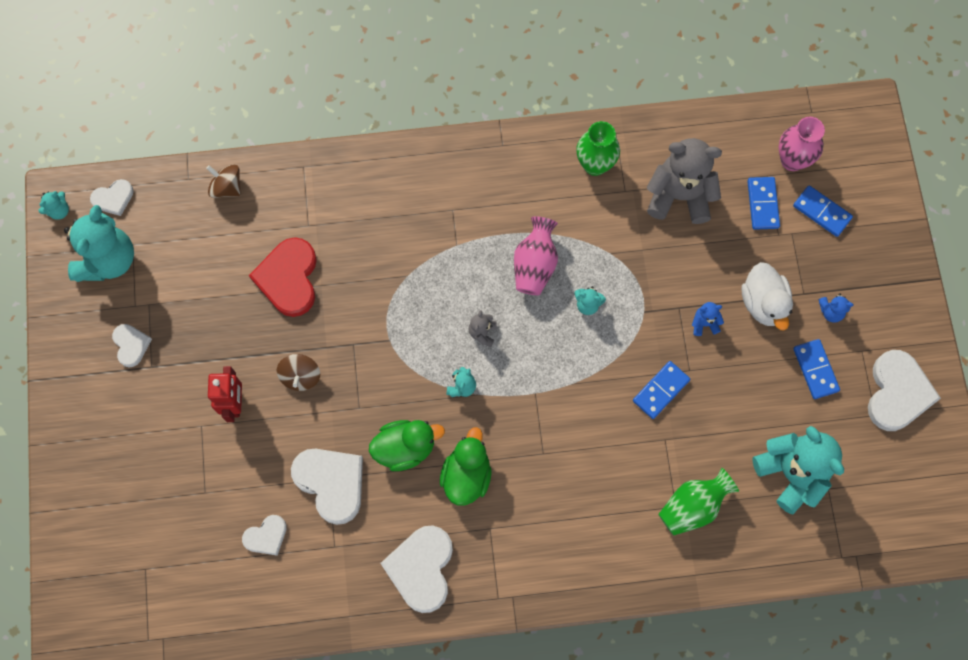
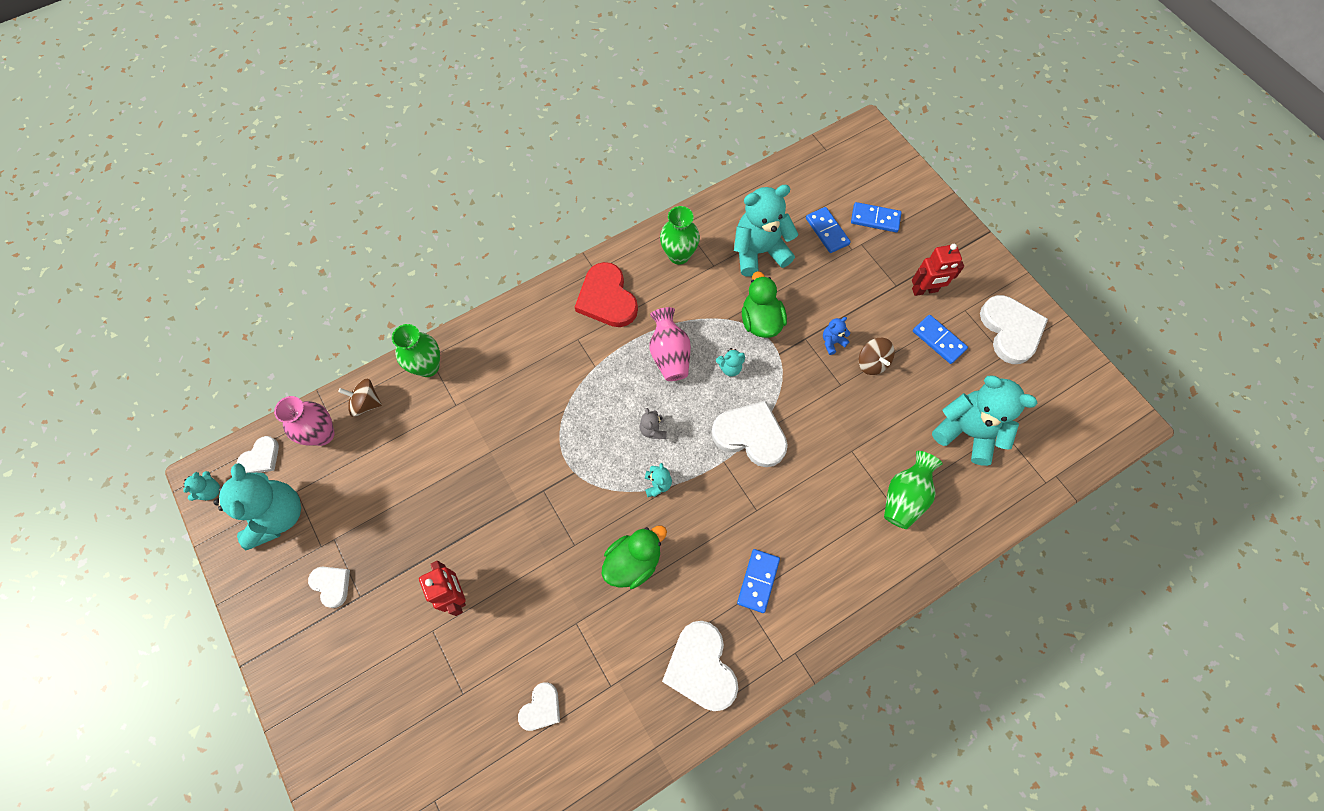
camera: 25 degrees left, 5 degrees down
red heart [249,237,317,317] -> red heart moved to [575,262,638,327]
brown spinning top [277,354,320,391] -> brown spinning top moved to [859,338,895,375]
white heart [291,449,363,525] -> white heart moved to [711,401,788,467]
green duck [440,427,491,506] -> green duck moved to [742,271,787,338]
blue domino [633,361,690,419] -> blue domino moved to [737,549,780,613]
grey teddy bear [647,138,722,224] -> turquoise teddy bear [734,185,798,277]
white duck [742,262,793,331] -> none
pink vase [779,117,825,171] -> pink vase moved to [274,396,334,446]
blue teddy bear [819,293,854,323] -> red robot [912,244,964,296]
none -> green vase [392,324,440,377]

